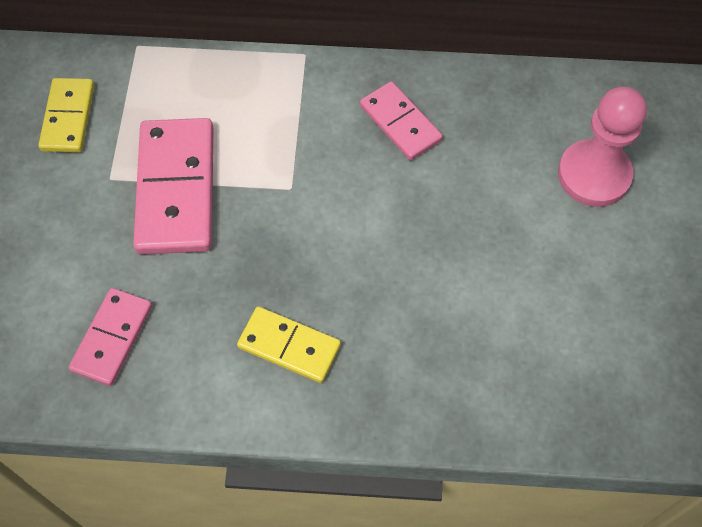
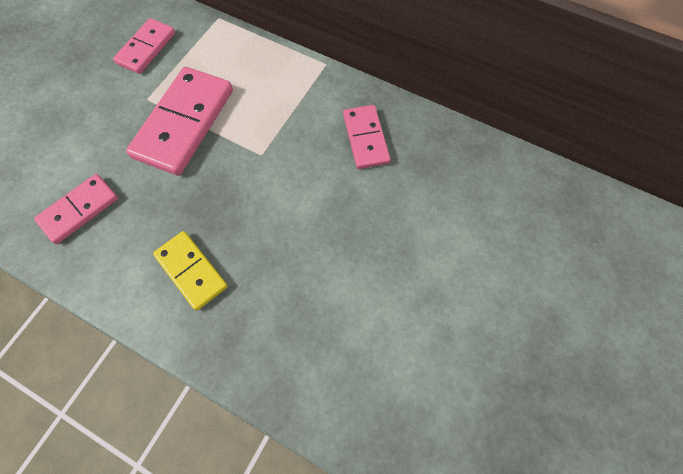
camera: 25 degrees right, 5 degrees up
yellow domino [38,78,94,153] -> pink domino [113,18,175,74]
pink pawn [558,87,647,207] -> none

